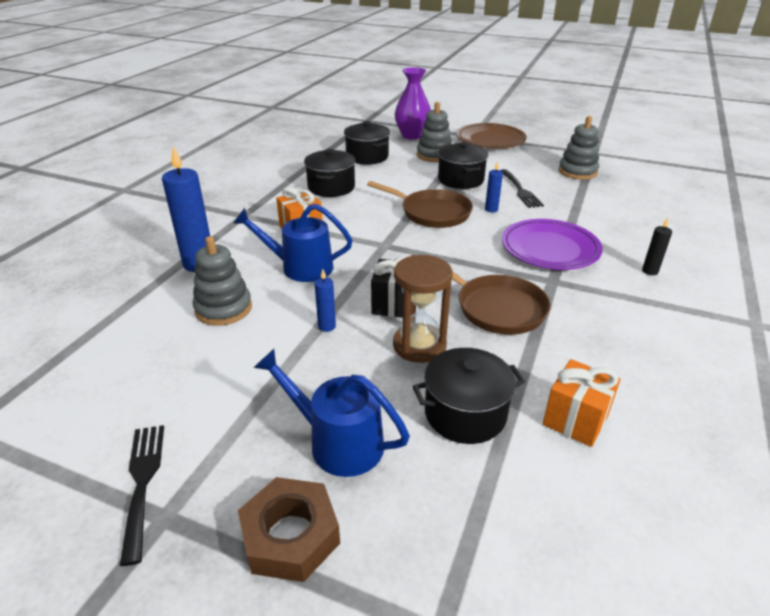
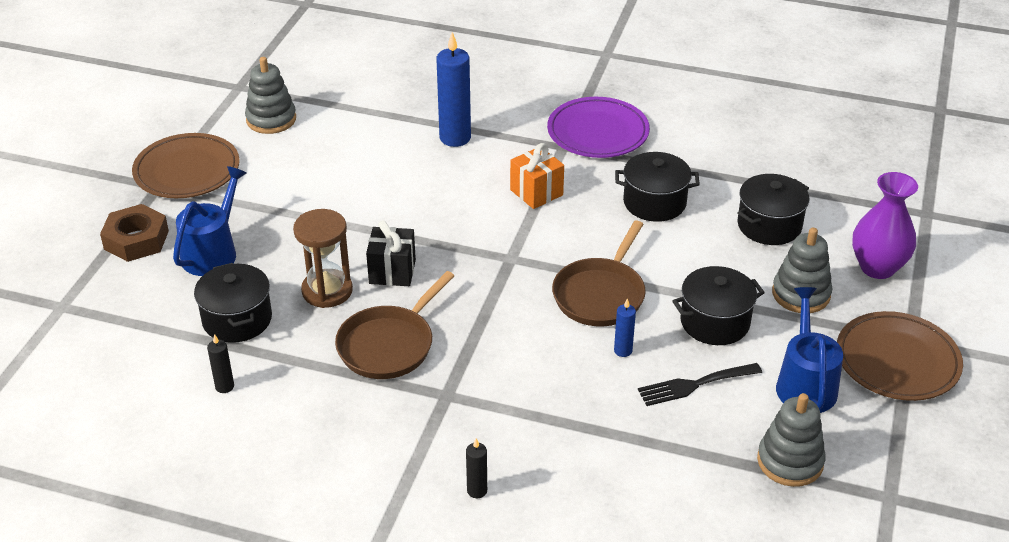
camera: 85 degrees right, 5 degrees up
black fork [120,425,164,566] -> brown plate [132,133,240,198]
grey stacking toy [193,236,252,326] -> grey stacking toy moved to [245,57,296,134]
blue watering can [234,204,353,282] -> blue watering can moved to [776,287,843,413]
blue candle [315,269,336,332] -> none
purple plate [502,219,603,270] -> purple plate moved to [547,97,650,158]
orange gift [543,359,620,447] -> black candle [207,334,234,393]

